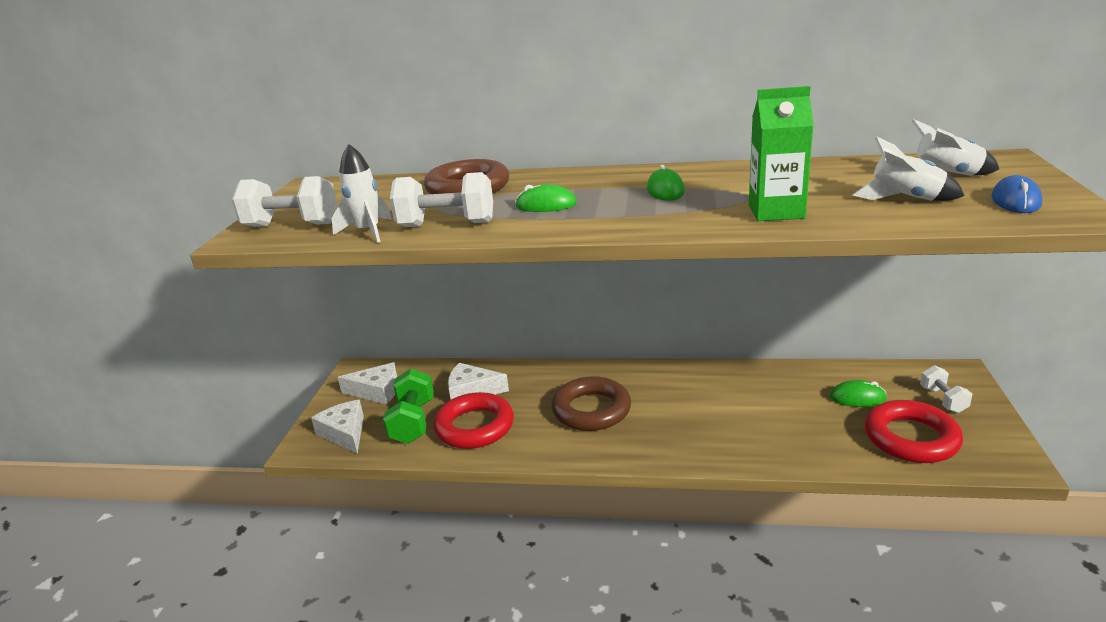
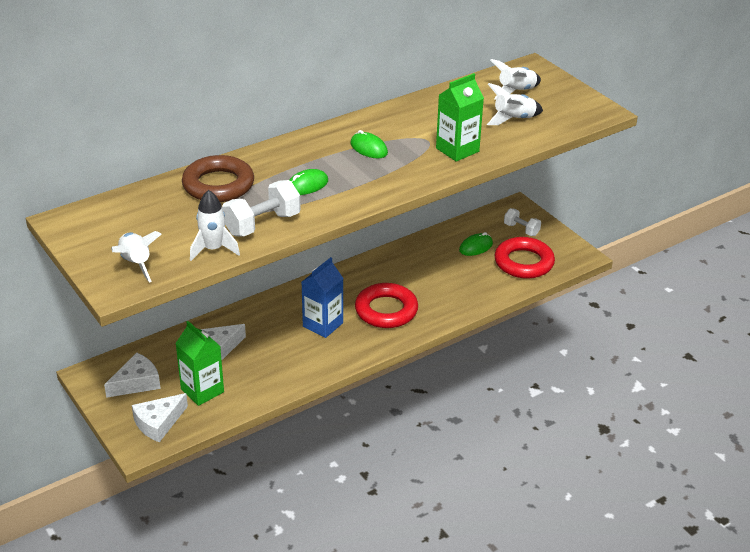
camera: 45 degrees left, 10 degrees up
white dumbbell [232,176,337,227] -> white rocket [111,231,162,283]
white cheese [311,400,364,454] -> white cheese turned 60 degrees counterclockwise [132,393,188,442]
green dumbbell [383,368,434,444] -> green carton [175,321,224,406]
red ring [433,392,514,449] -> red ring moved to [355,283,418,328]
brown ring [552,376,631,431] -> blue carton [302,257,343,338]
blue mouse [991,175,1042,213] -> none

